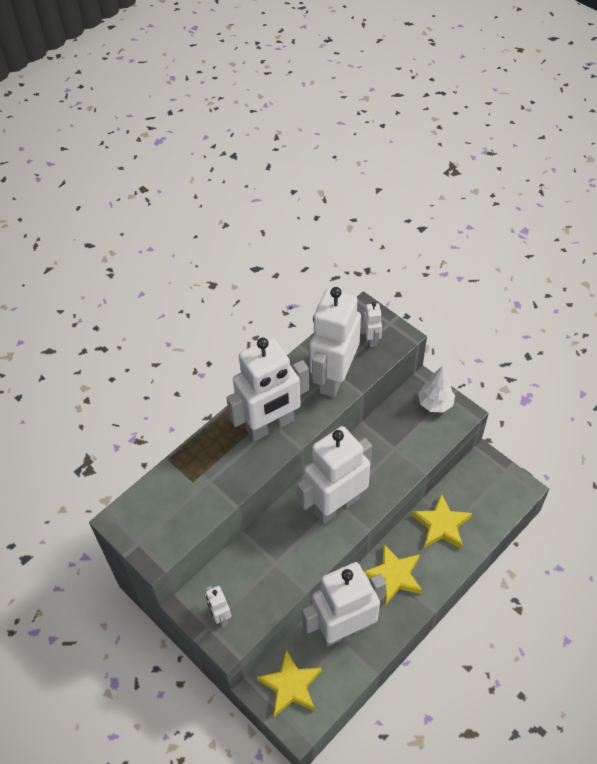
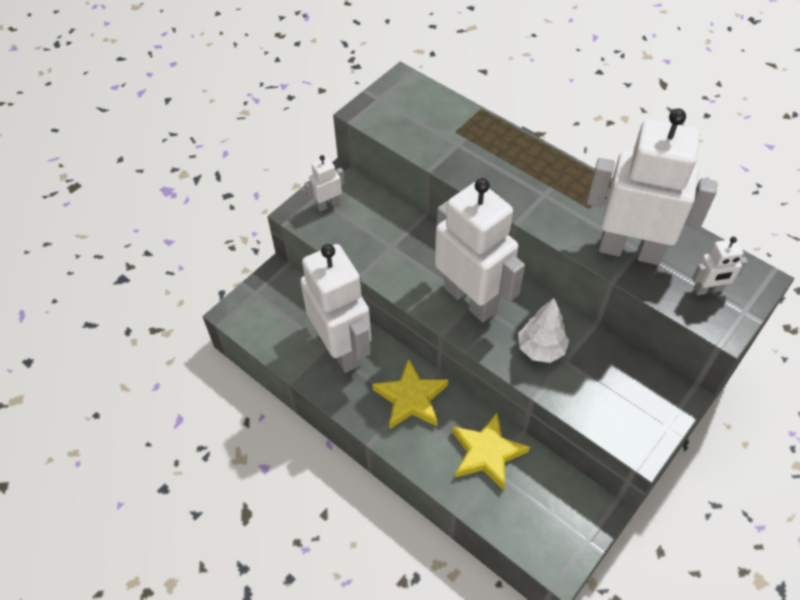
camera: 85 degrees right, 0 degrees up
white robot [227,338,309,441] -> none
yellow star [257,649,322,717] -> none
white tree [418,366,455,413] -> white tree moved to [518,298,569,363]

